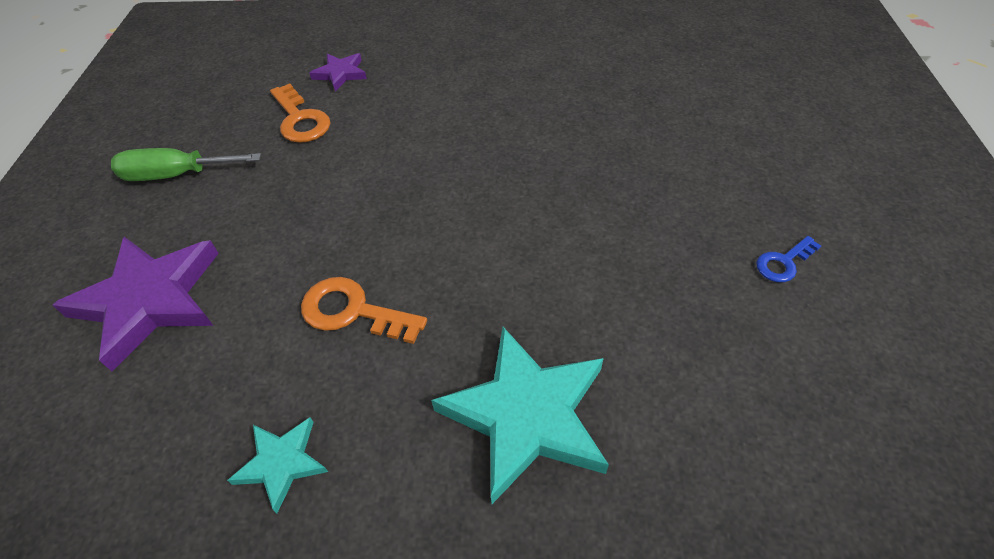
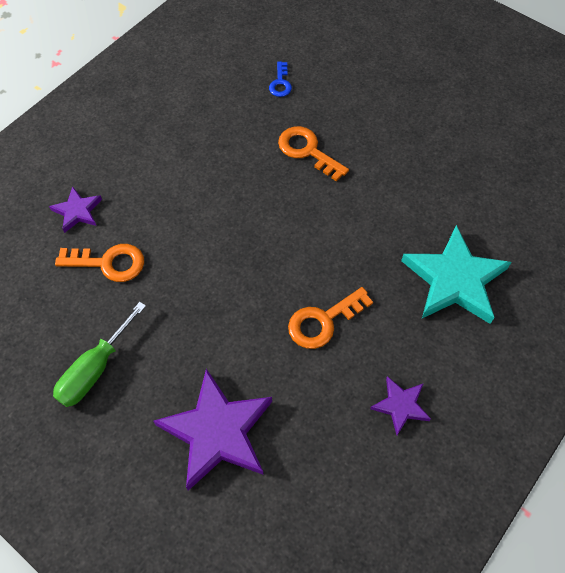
camera: 55 degrees left, 10 degrees up
turquoise star [227,417,328,513] -> purple star [370,376,431,435]
blue key [756,236,821,282] -> blue key moved to [269,62,292,97]
none -> orange key [278,126,349,182]

